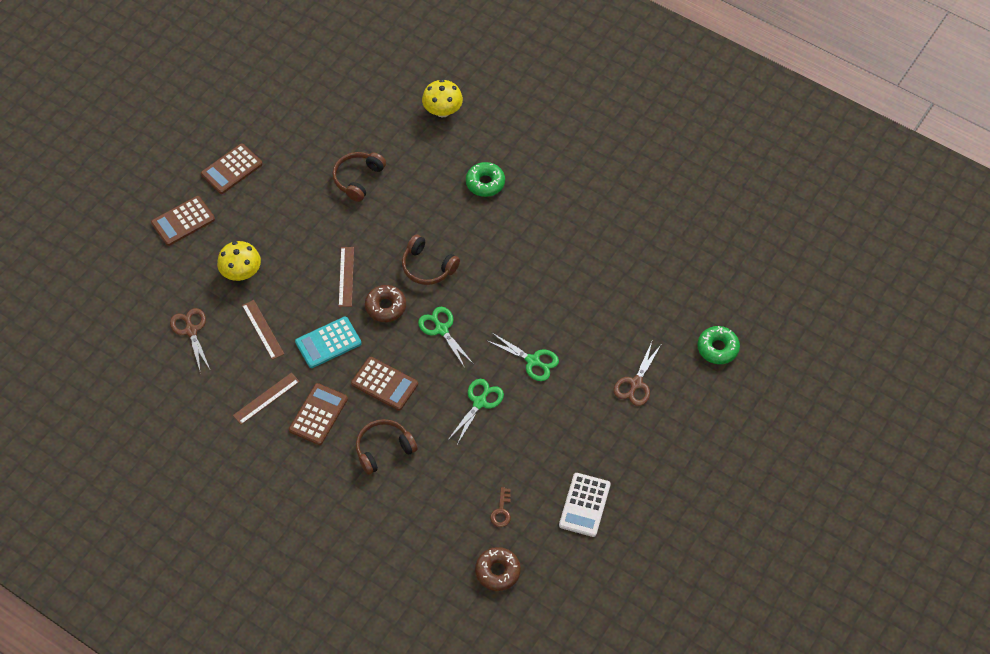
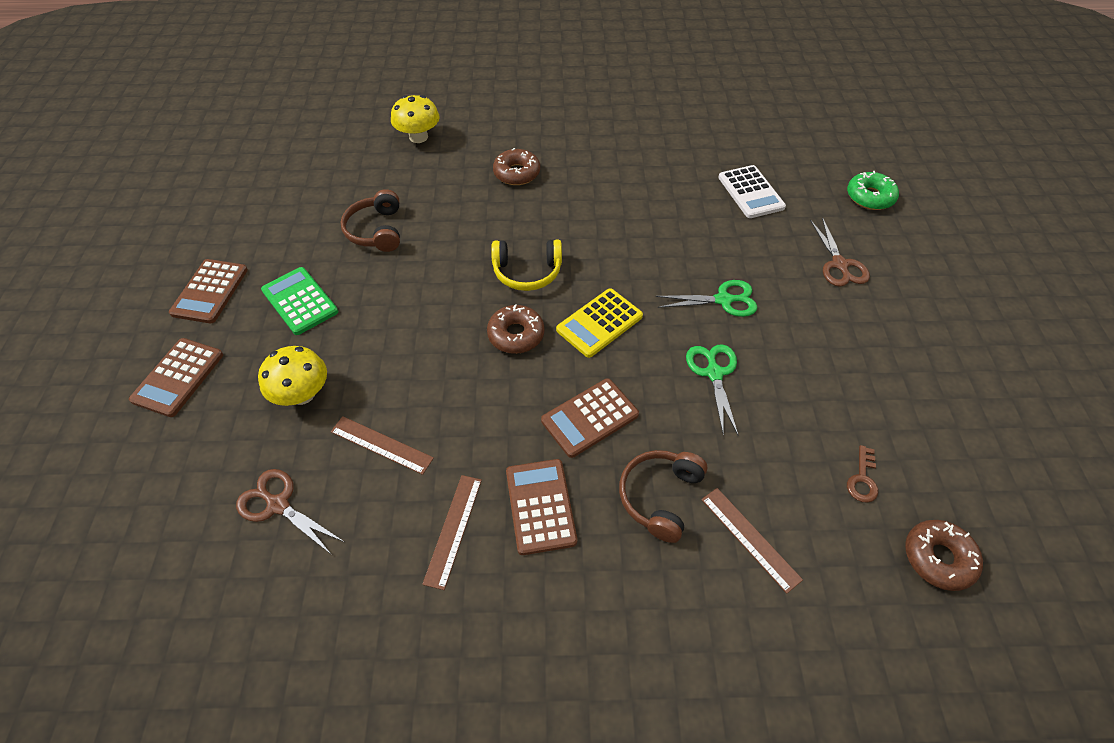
camera: 35 degrees left, 5 degrees down
turquoise calculator [295,316,362,368] -> none
brown ruler [338,247,354,307] -> brown ruler moved to [701,488,803,594]
brown calculator [351,357,418,411] -> brown calculator turned 150 degrees clockwise [541,378,639,458]
brown headphones [402,234,460,285] -> yellow headphones [491,240,562,291]
green scissors [418,307,473,368] -> yellow calculator [556,288,643,358]
green donut [466,162,505,197] -> brown donut [493,148,540,185]
brown key [490,487,511,527] -> brown key turned 45 degrees clockwise [847,445,878,503]
white calculator [559,473,611,537] -> white calculator moved to [718,165,786,218]
none -> green calculator [261,267,338,335]

